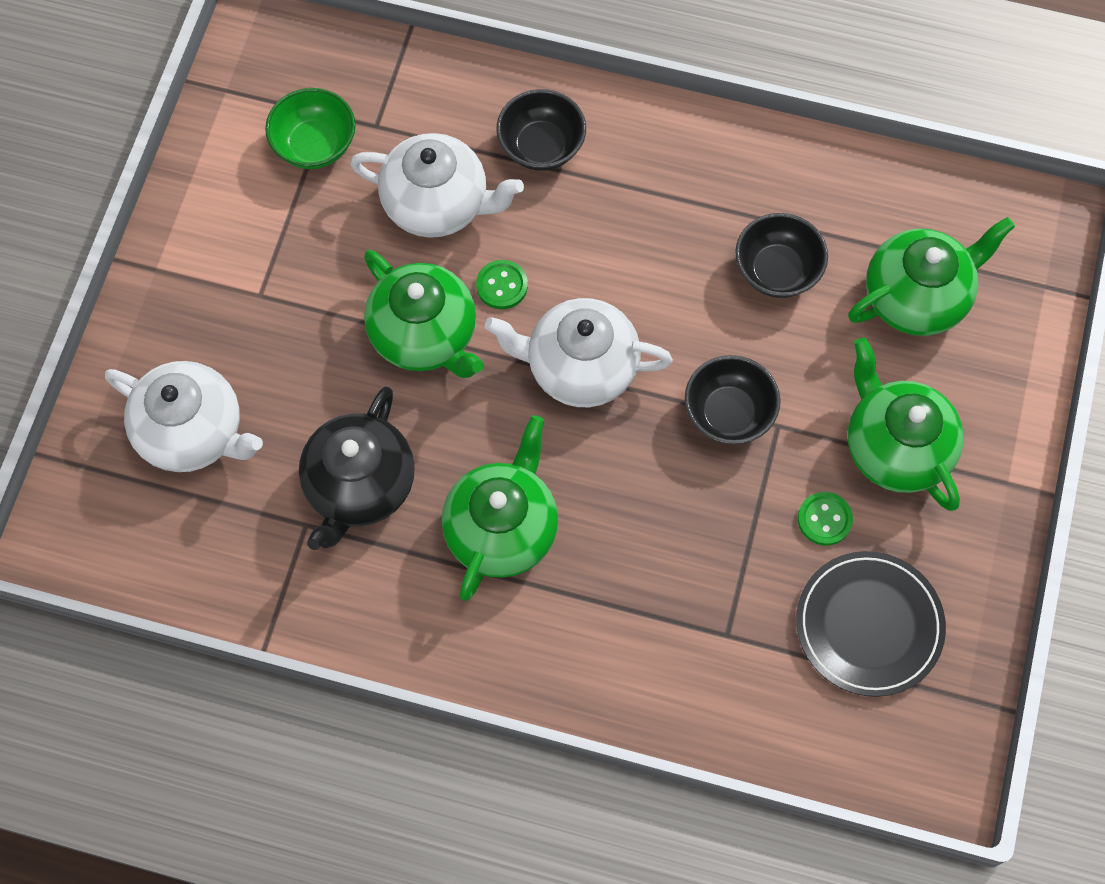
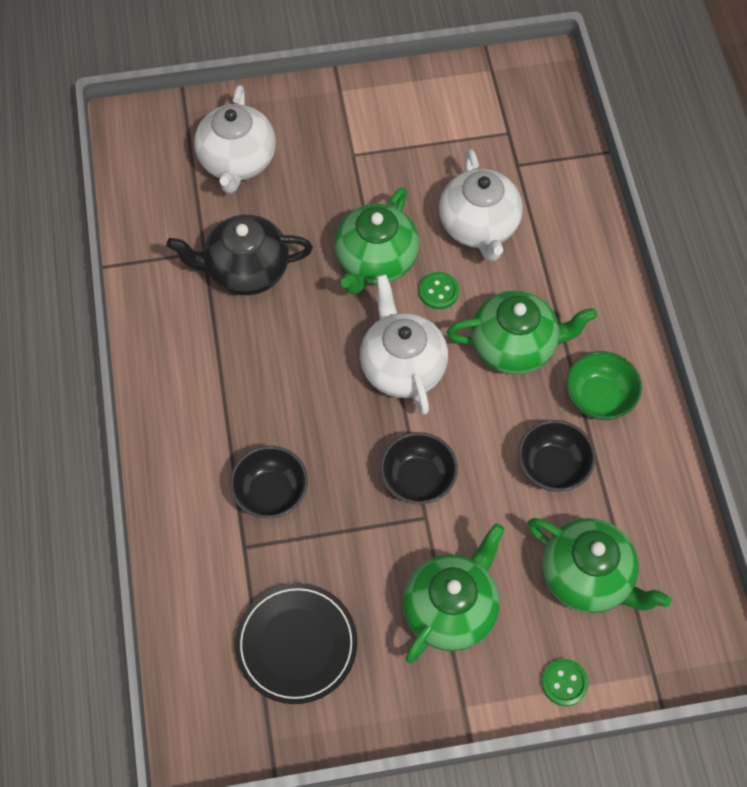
camera: 65 degrees right, 5 degrees down
green bowl [265,88,356,169] -> green bowl moved to [566,351,642,420]
green teapot [442,415,558,601] -> green teapot moved to [447,290,597,375]
black bowl [496,89,586,171] -> black bowl moved to [230,446,308,519]
green button [798,492,853,546] -> green button moved to [542,659,589,706]

